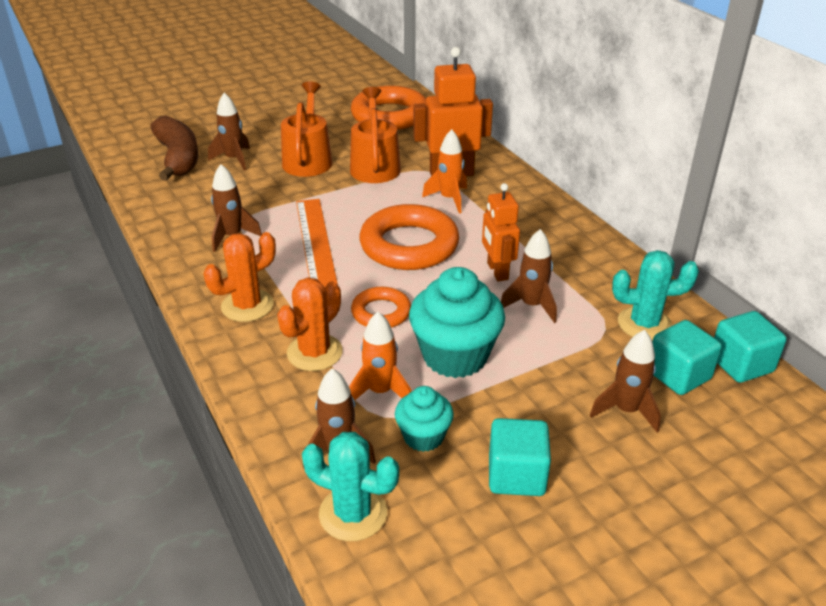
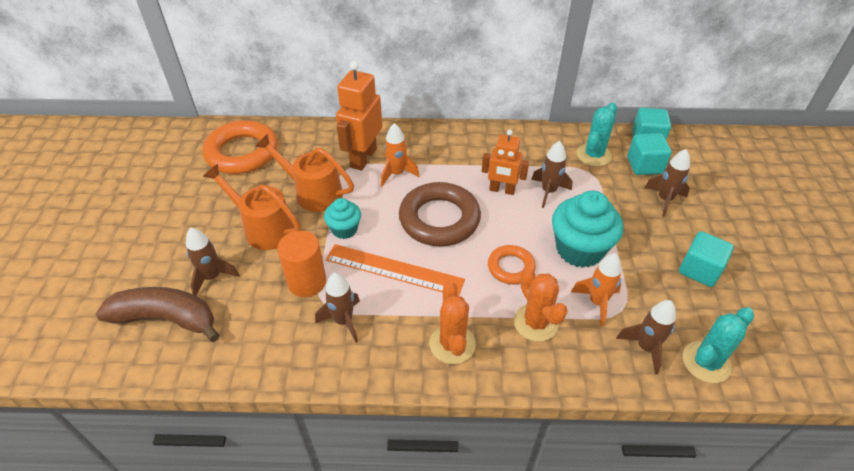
camera: 60 degrees left, 10 degrees up
orange ring [359,204,459,270] -> brown ring [399,182,481,246]
turquoise cupcake [395,386,454,452] -> turquoise cupcake moved to [324,198,361,239]
none -> orange cylinder [277,231,326,297]

